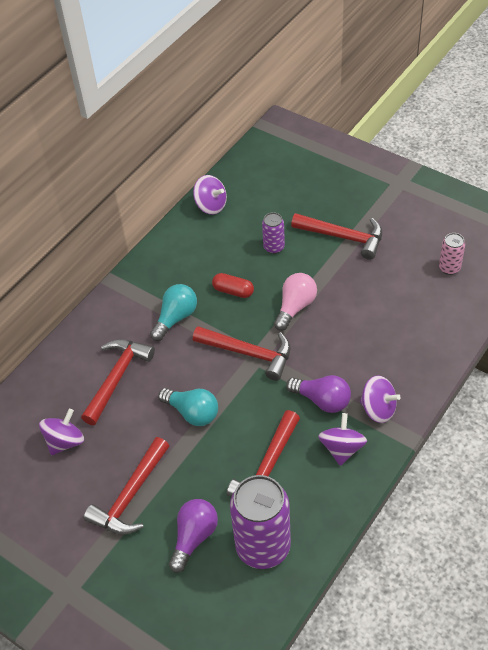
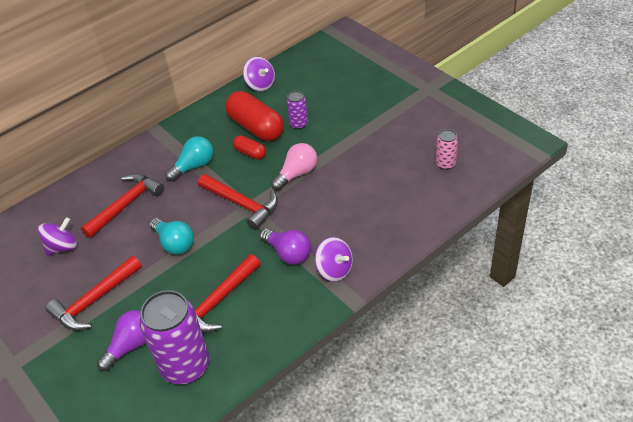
camera: 15 degrees right, 5 degrees down
red hammer [291,213,382,260] -> none
purple spinning top [318,413,367,466] -> none
none -> red capsule [225,91,284,141]

